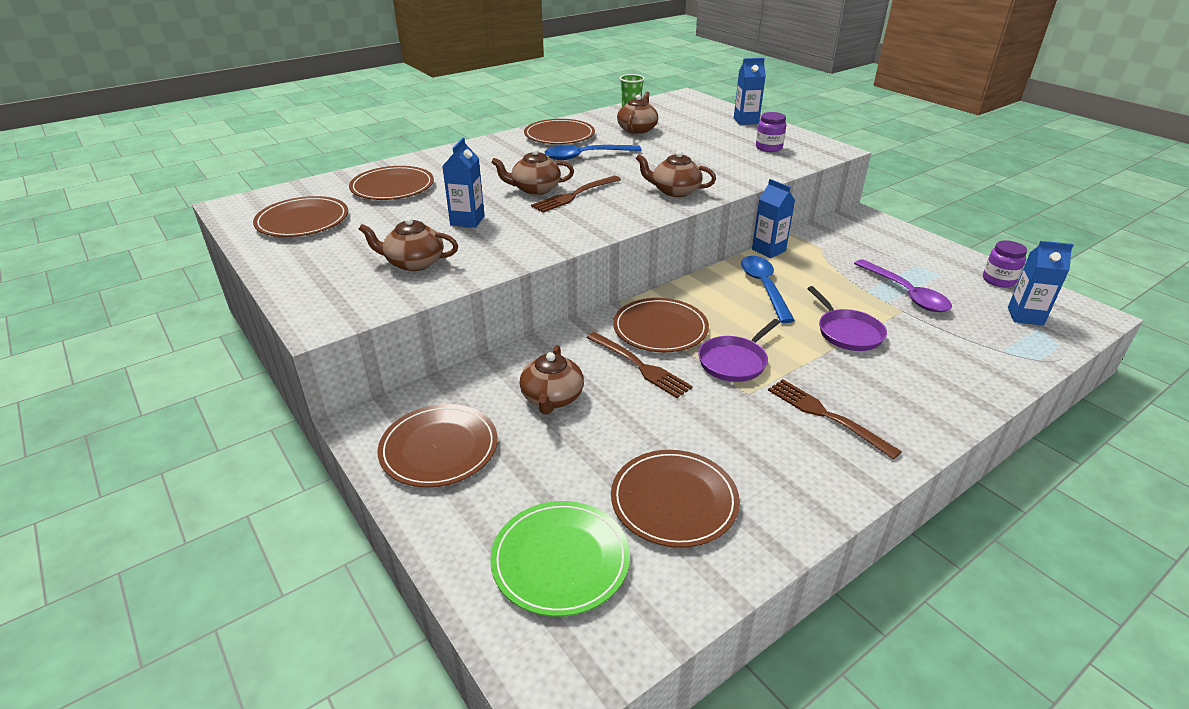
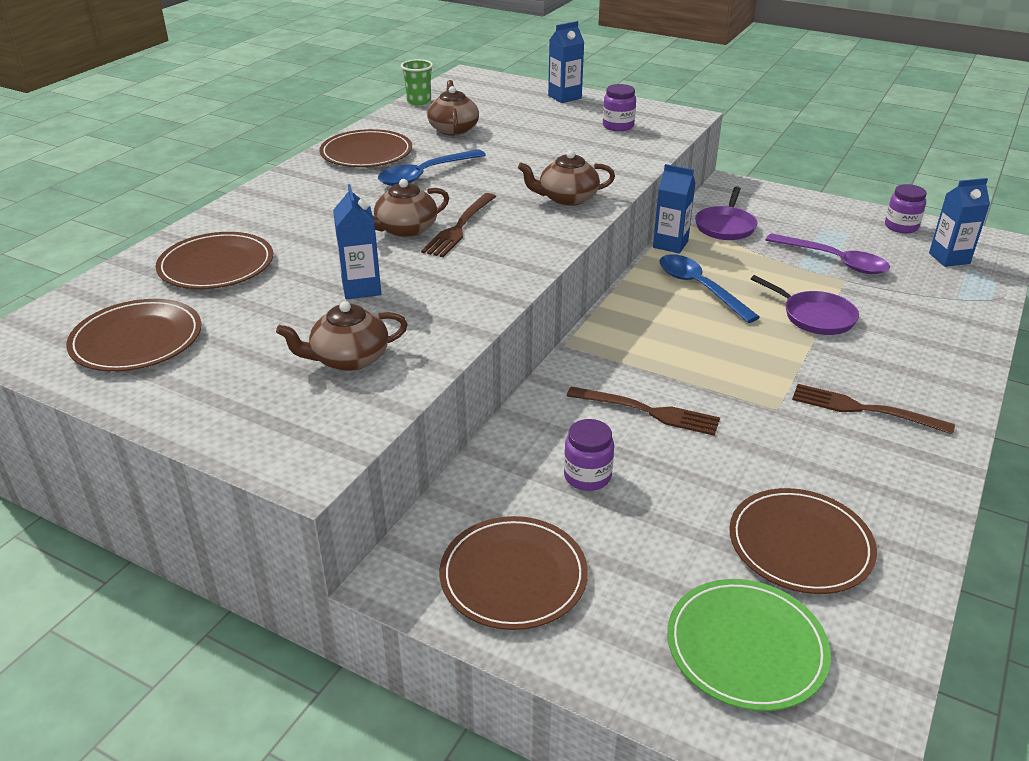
camera: 25 degrees left, 0 degrees up
brown teapot [520,345,584,414] -> purple jar [564,419,614,491]
brown plate [613,298,709,352] -> none
purple pan [698,319,780,382] -> purple pan moved to [695,187,757,240]

